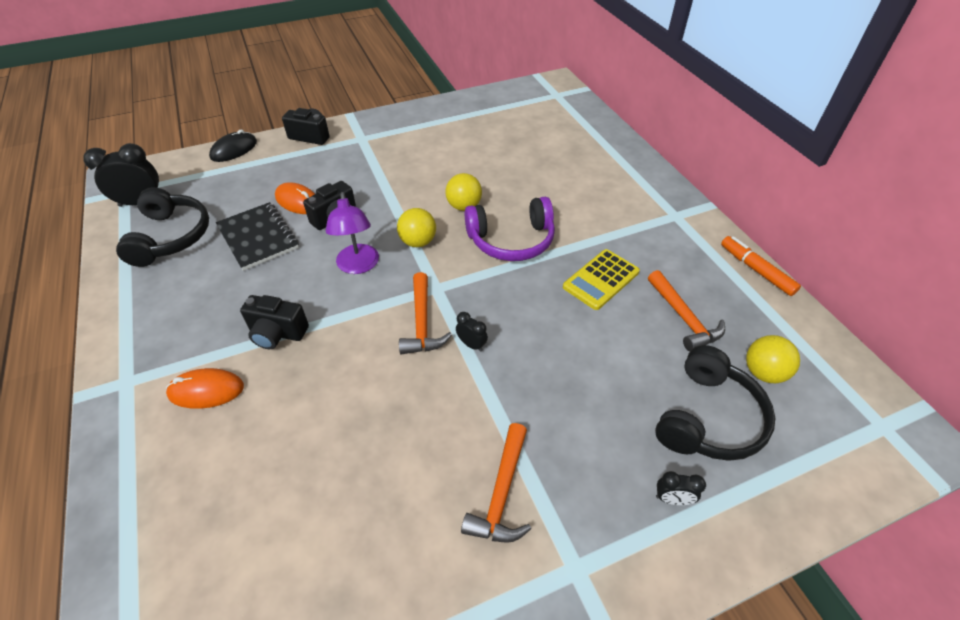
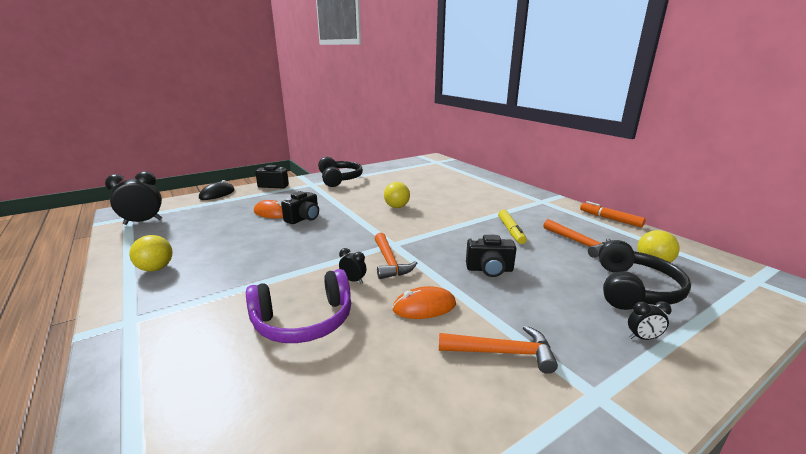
camera: 10 degrees left, 25 degrees down
black headphones [116,187,209,267] -> black headphones moved to [318,157,363,187]
orange mouse [166,368,244,409] -> orange mouse moved to [392,286,456,319]
black notebook [216,202,299,271] -> none
black camera [240,295,309,349] -> black camera moved to [466,235,516,277]
purple lamp [326,192,379,274] -> none
yellow ball [397,208,436,247] -> yellow ball moved to [129,235,173,272]
black clock [456,312,488,352] -> black clock moved to [339,248,367,284]
orange hammer [461,423,531,543] -> orange hammer turned 90 degrees counterclockwise [439,325,558,374]
purple headphones [465,197,555,261] -> purple headphones moved to [246,269,351,343]
yellow calculator [563,249,640,310] -> yellow marker [498,210,527,244]

